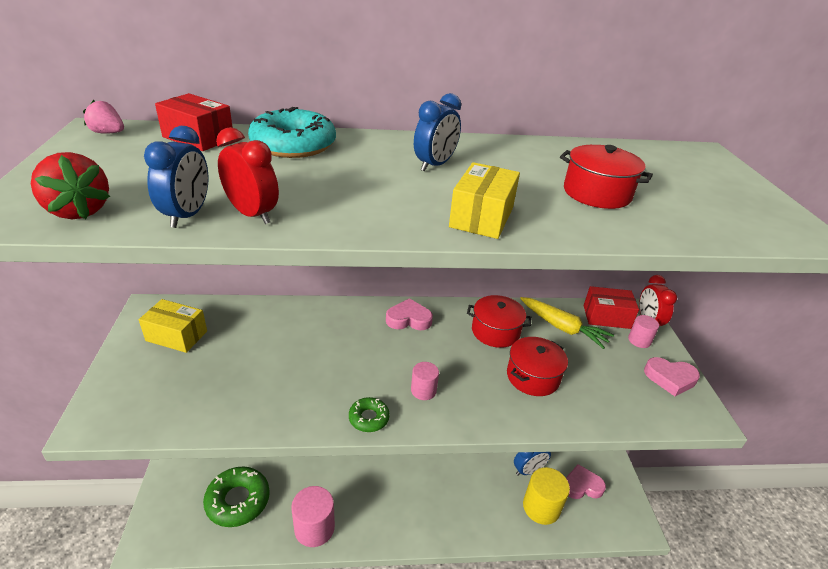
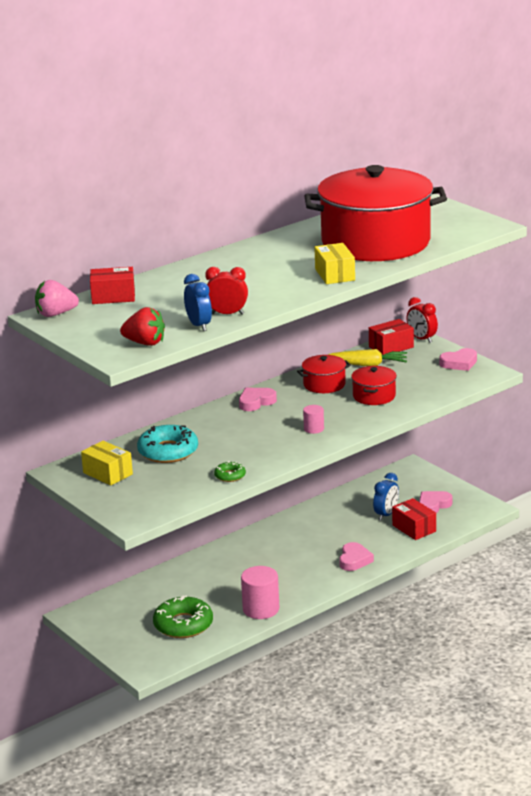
camera: 30 degrees left, 10 degrees down
pink strawberry [83,100,124,134] -> pink strawberry [35,280,79,317], size x1.55
yellow box [139,299,207,353] -> yellow box turned 60 degrees clockwise [81,441,133,486]
turquoise donut [248,107,336,158] -> turquoise donut moved to [137,425,198,463]
green donut [349,397,390,432] -> green donut moved to [214,461,246,482]
blue clock [414,93,461,172] -> none
yellow cylinder [523,467,570,525] -> red box [392,498,436,540]
red pot [560,145,653,209] -> red pot [305,165,447,261], size x2.45
pink cylinder [628,315,659,348] -> none
none -> pink heart [339,542,374,571]

